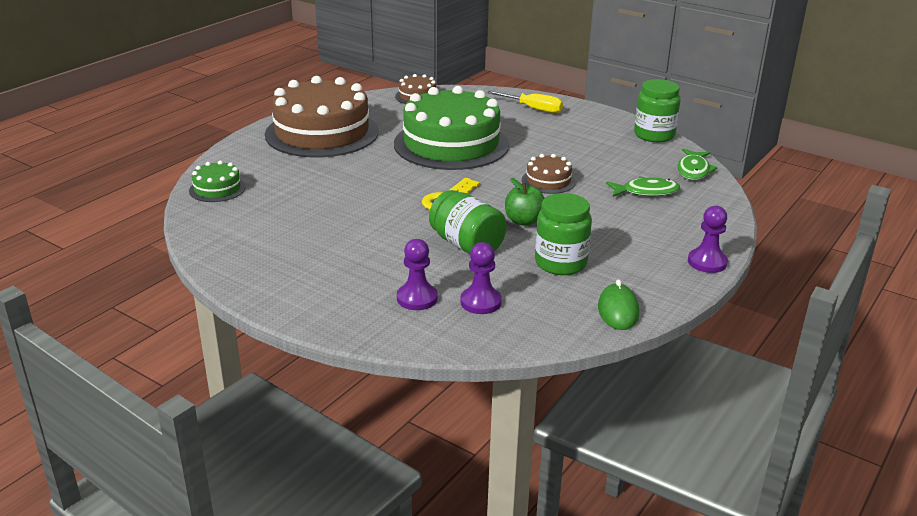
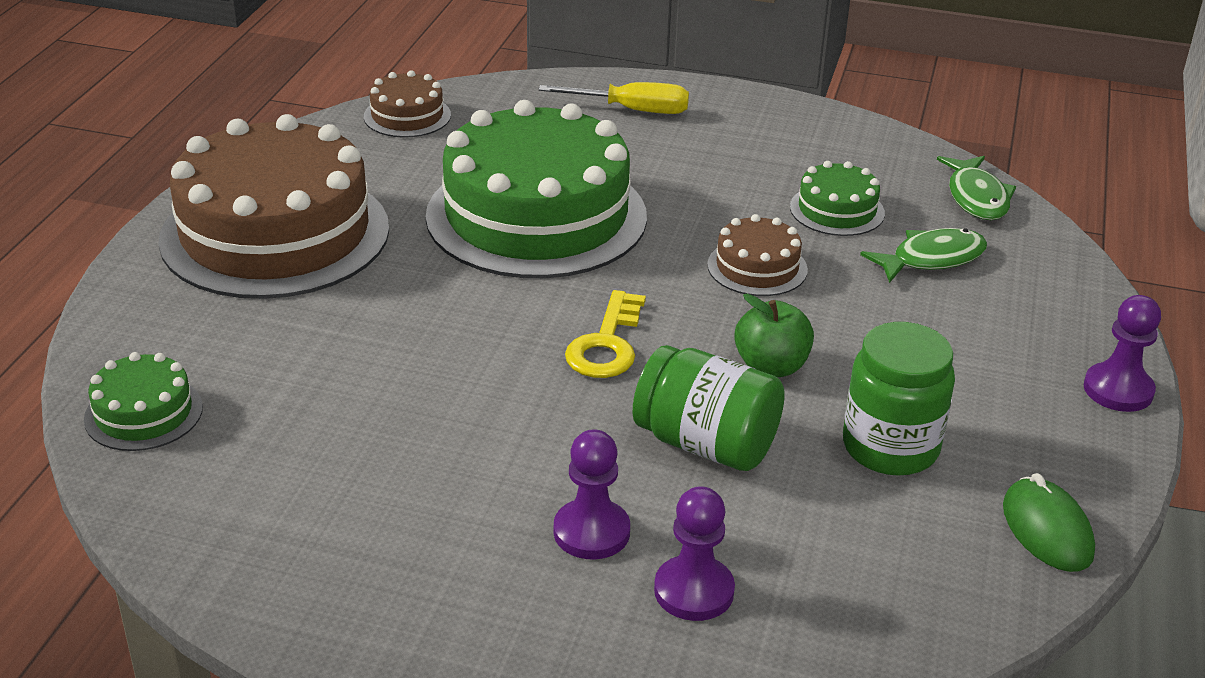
camera: 20 degrees left, 5 degrees up
purple pawn [460,242,502,314] -> purple pawn moved to [554,429,630,559]
green jar [634,79,681,142] -> none
none -> green cake [790,161,885,236]

